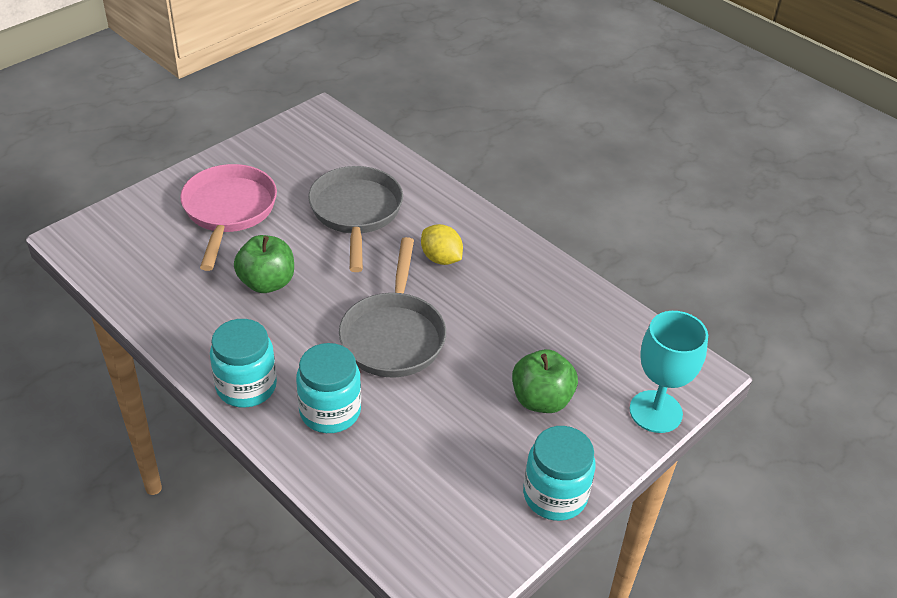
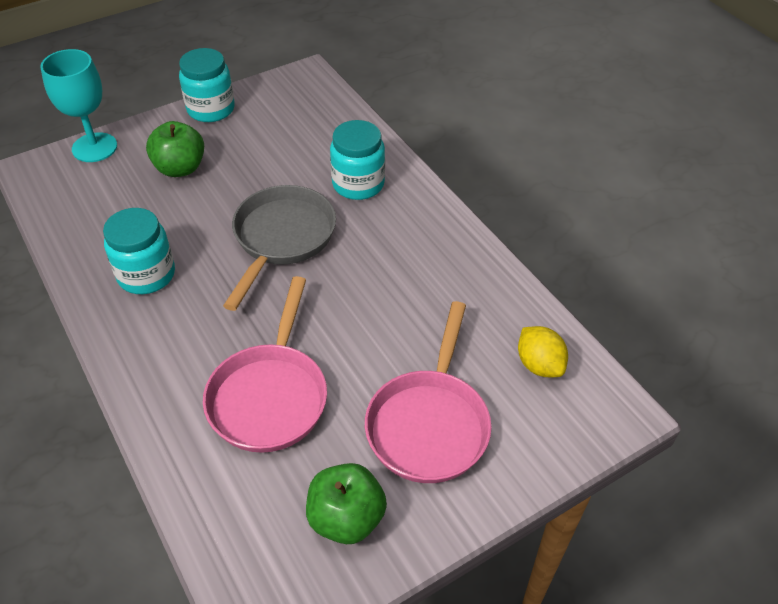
camera: 165 degrees left, 5 degrees up
turquoise jar [210,319,277,408] -> turquoise jar moved to [103,208,175,294]
green apple [234,235,294,293] -> green apple moved to [306,463,387,544]
grey pan [308,166,403,272] -> pink pan [203,276,327,453]
yellow lemon [421,224,463,265] -> yellow lemon moved to [518,326,568,377]

